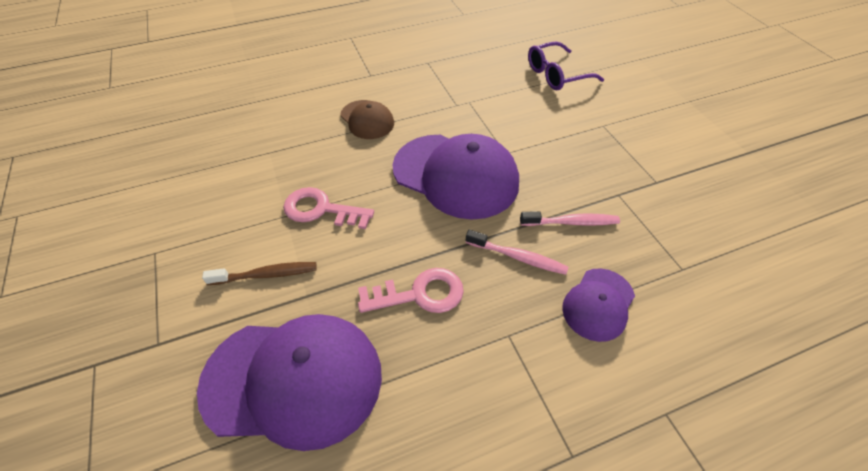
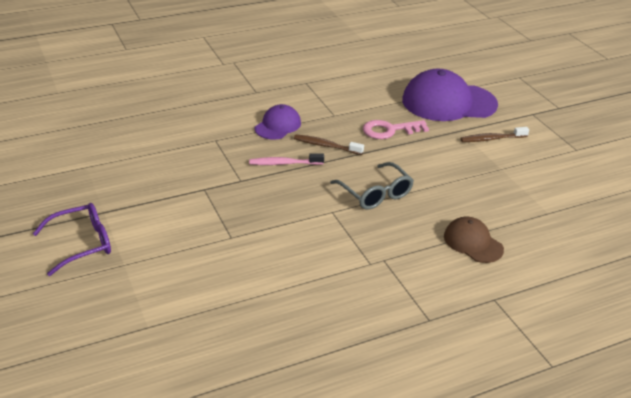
camera: 175 degrees right, 15 degrees down
pink key [283,187,374,229] -> none
purple cap [392,134,519,220] -> grey glasses [330,162,414,210]
pink toothbrush [466,230,568,275] -> brown toothbrush [294,135,364,155]
purple glasses [528,41,604,90] -> purple glasses moved to [33,203,111,276]

